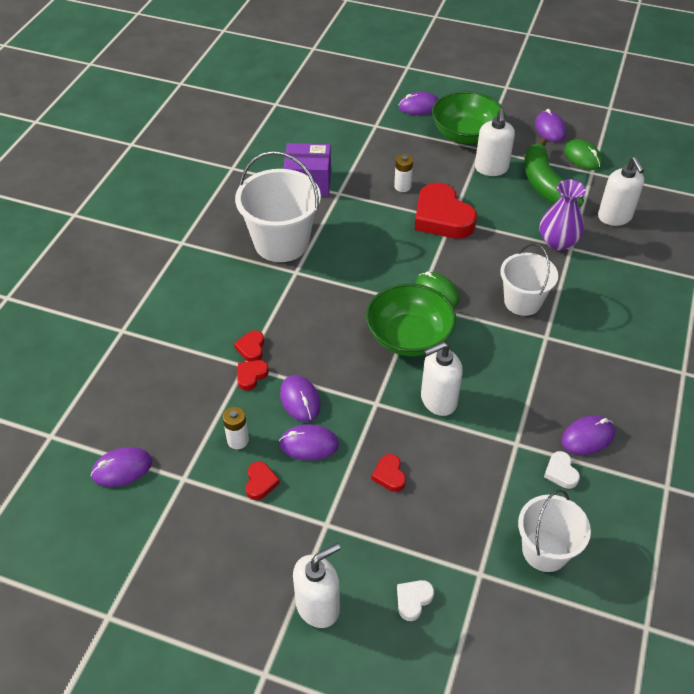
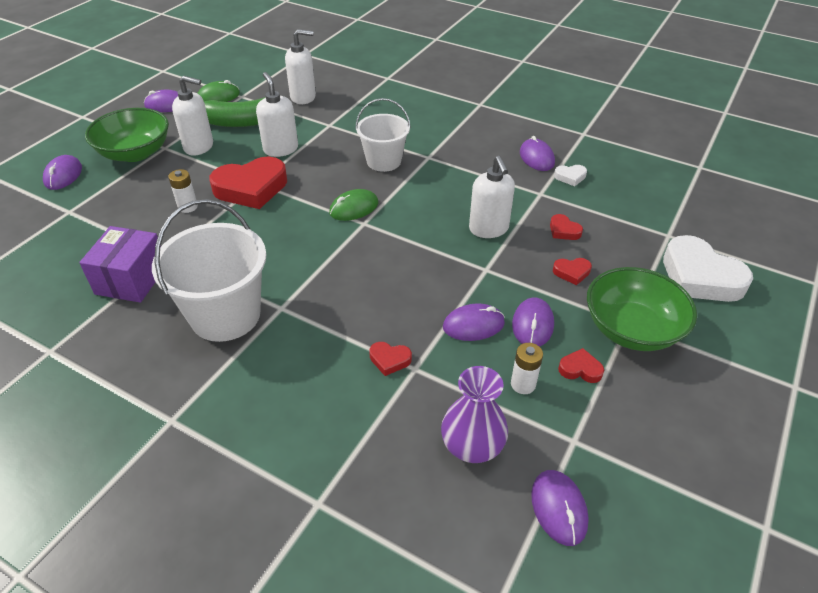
camera: 80 degrees left, 5 degrees down
red heart [237,360,269,391] -> red heart moved to [550,214,583,240]
white soap dispenser [293,543,340,628] -> white soap dispenser moved to [256,72,298,157]
green bowl [366,283,456,356] -> green bowl moved to [587,267,697,351]
white heart [397,580,434,621] -> white heart [663,235,753,302], size x2.28
white bucket [518,489,591,572] -> none
purple vase [540,180,586,251] -> purple vase moved to [441,366,508,463]

